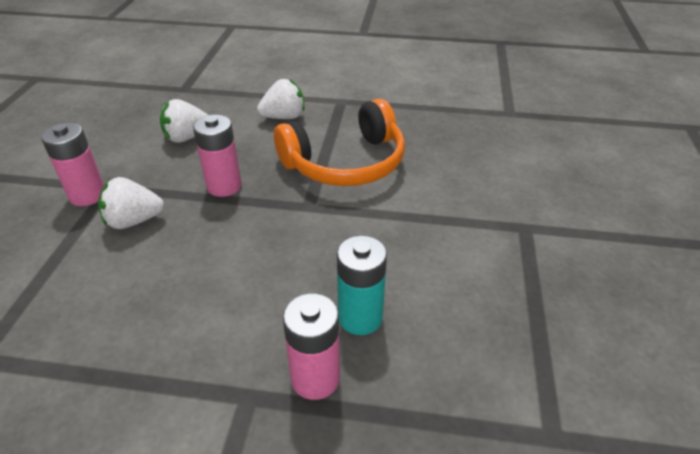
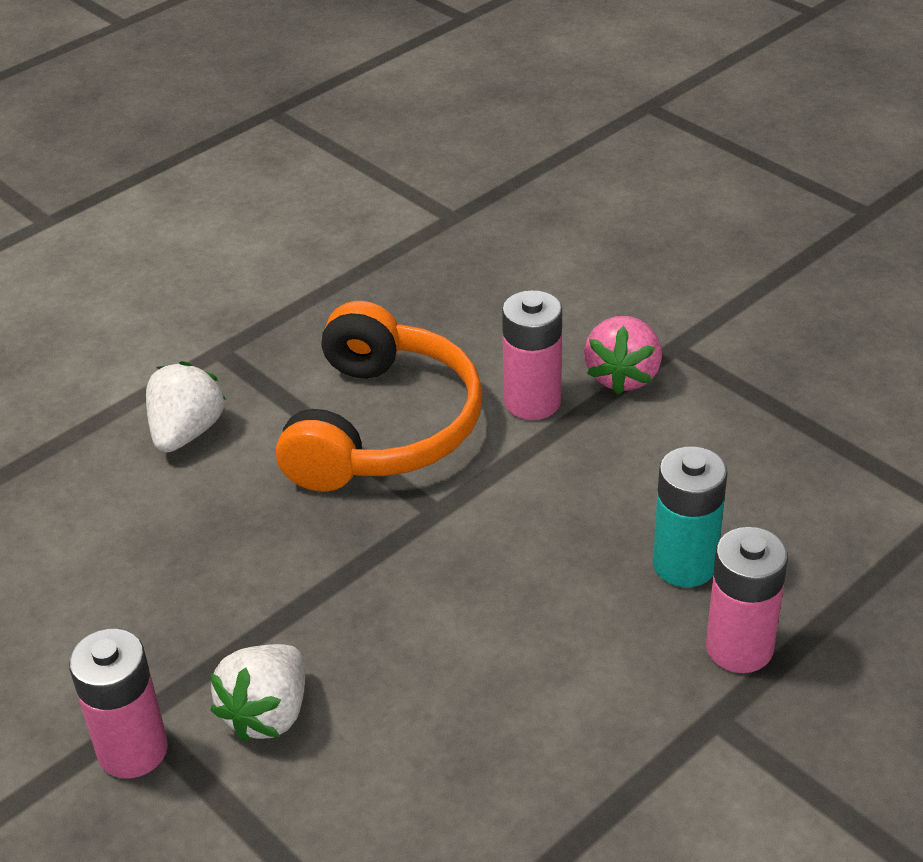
camera: 50 degrees left, 0 degrees up
white strawberry [160,99,208,143] -> none
pink battery [193,115,242,197] -> pink battery moved to [502,290,562,420]
none -> pink strawberry [584,316,662,395]

